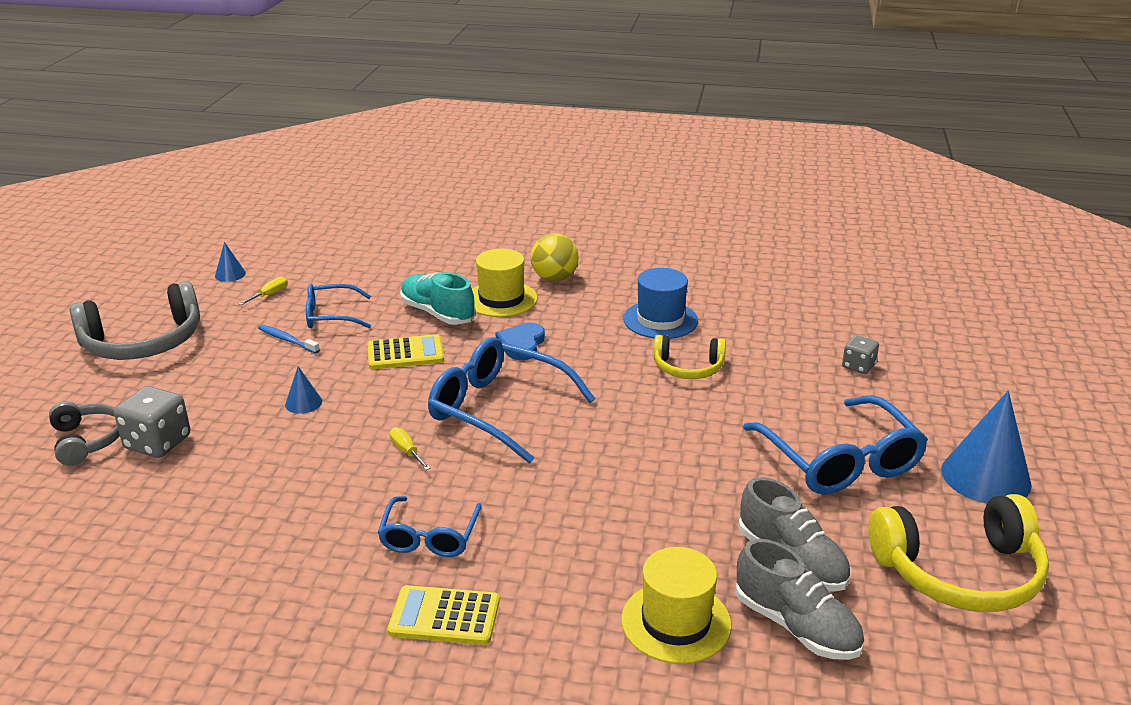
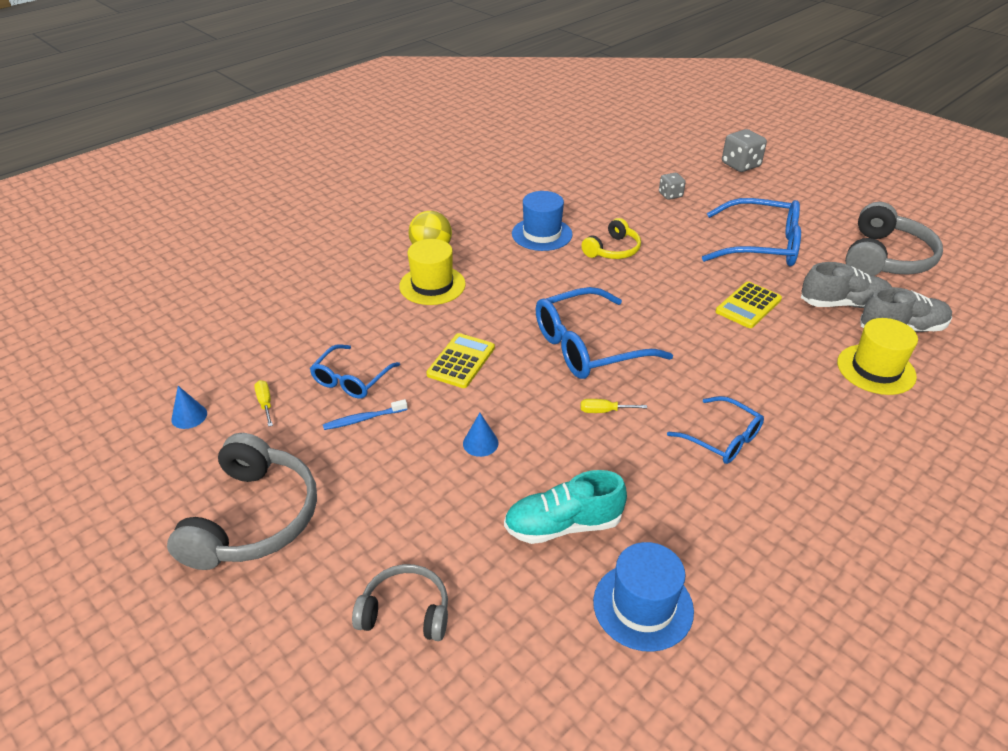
camera: 55 degrees left, 10 degrees up
grey dice [114,386,190,458] -> grey dice moved to [722,129,767,172]
yellow calculator [387,585,500,645] -> yellow calculator moved to [716,282,782,328]
turquoise shoe [400,272,476,325] -> turquoise shoe moved to [504,470,627,544]
blue heart [496,323,545,360] -> none
yellow headphones [868,494,1049,612] -> grey headphones [845,202,943,276]
blue cone [941,391,1032,504] -> none
none -> blue hat [593,542,694,652]

